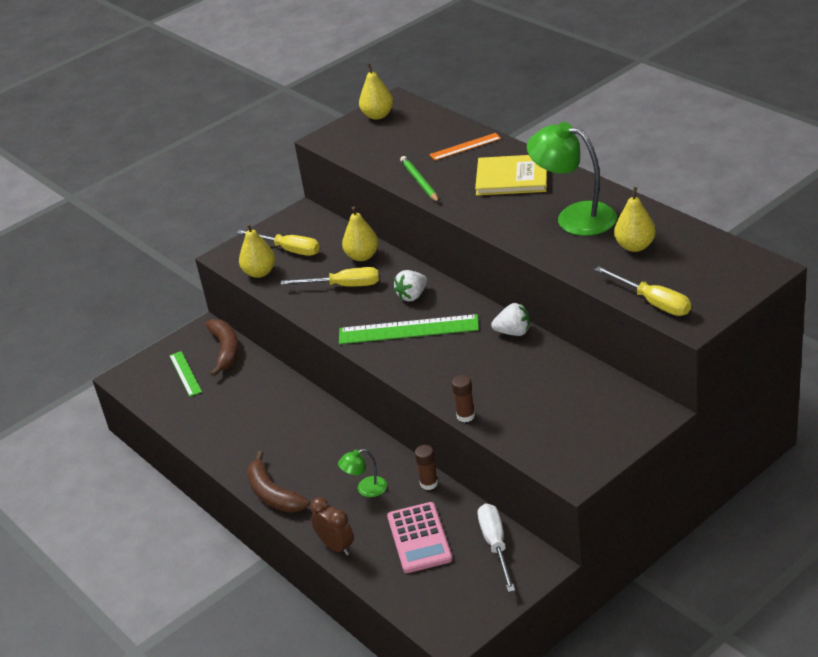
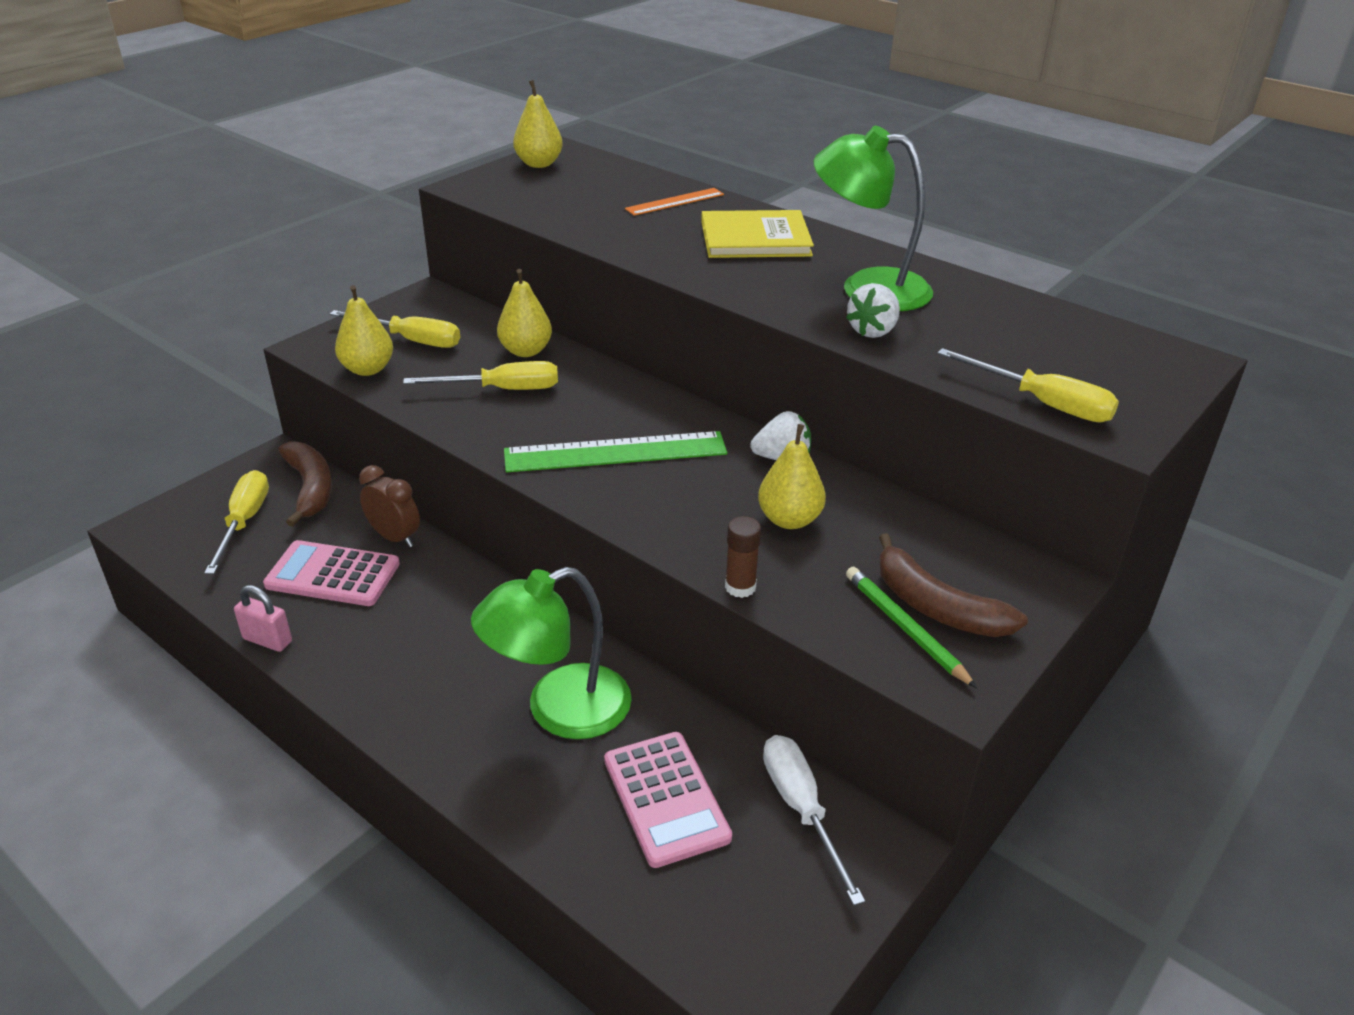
camera: 15 degrees left, 0 degrees up
green ruler [169,351,202,397] -> yellow screwdriver [204,470,269,574]
brown banana [247,451,310,512] -> brown banana moved to [879,534,1028,637]
brown clock [310,497,354,556] -> brown clock moved to [359,465,420,547]
green lamp [338,449,387,497] -> green lamp [471,567,632,739], size x2.04
white strawberry [394,270,427,302] -> white strawberry moved to [846,283,900,338]
green pencil [400,156,439,203] -> green pencil moved to [846,567,977,688]
brown glue stick [415,445,438,490] -> none
yellow pear [614,187,656,252] -> yellow pear moved to [758,424,826,529]
none -> pink padlock [234,585,292,652]
none -> pink calculator [263,540,400,606]

